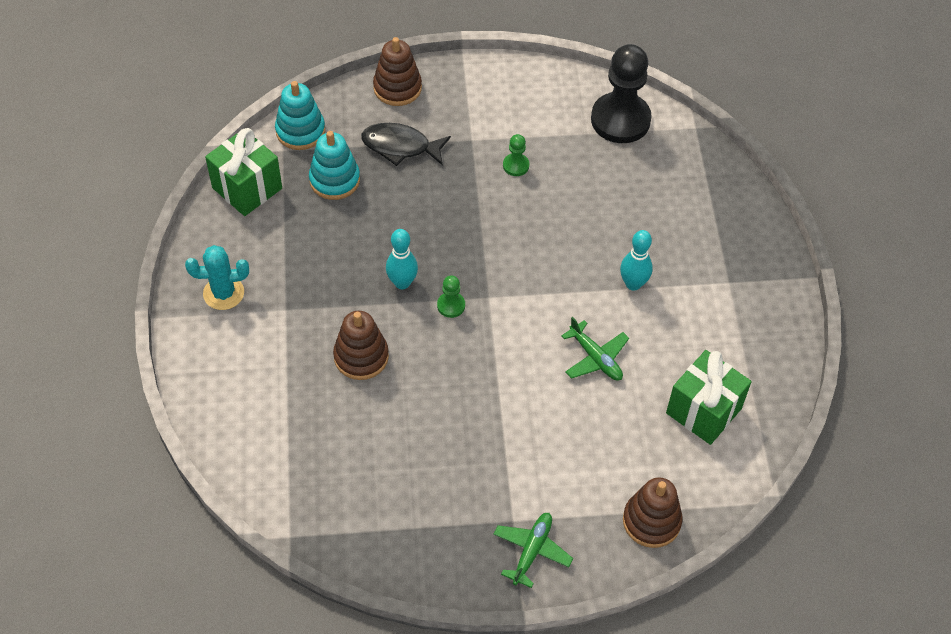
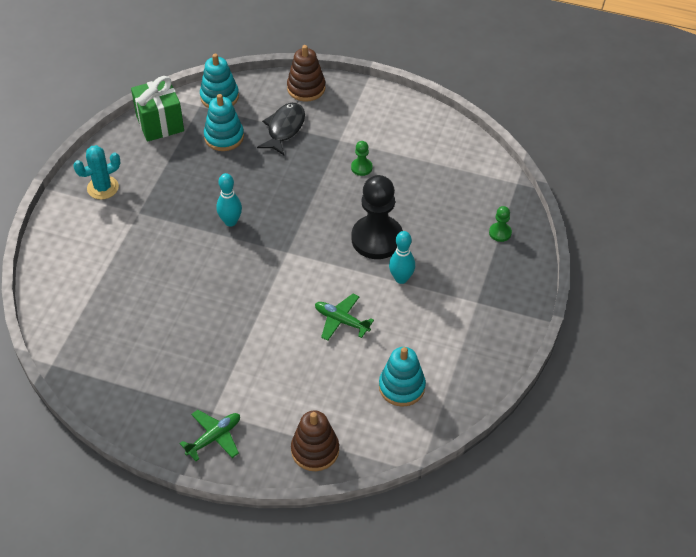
camera: 25 degrees right, 5 degrees down
turquoise cactus [185,245,249,310] -> turquoise cactus turned 45 degrees counterclockwise [73,145,120,200]
brown stacking toy [333,311,389,380] -> none
black fish [361,123,451,166] -> black fish turned 75 degrees clockwise [257,103,305,155]
green pawn [437,275,465,318] -> green pawn moved to [489,206,512,242]
green plane [561,317,629,381] -> green plane turned 135 degrees clockwise [315,294,374,341]
black pawn [591,44,652,143] -> black pawn moved to [351,175,403,259]
green gift [666,350,752,445] -> turquoise stacking toy [379,347,426,407]

